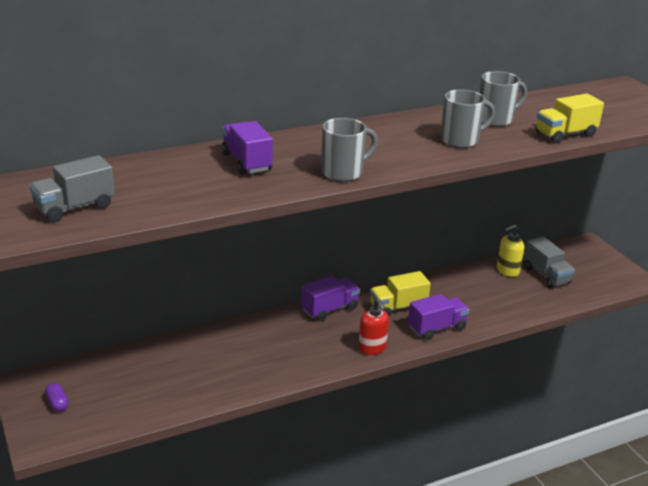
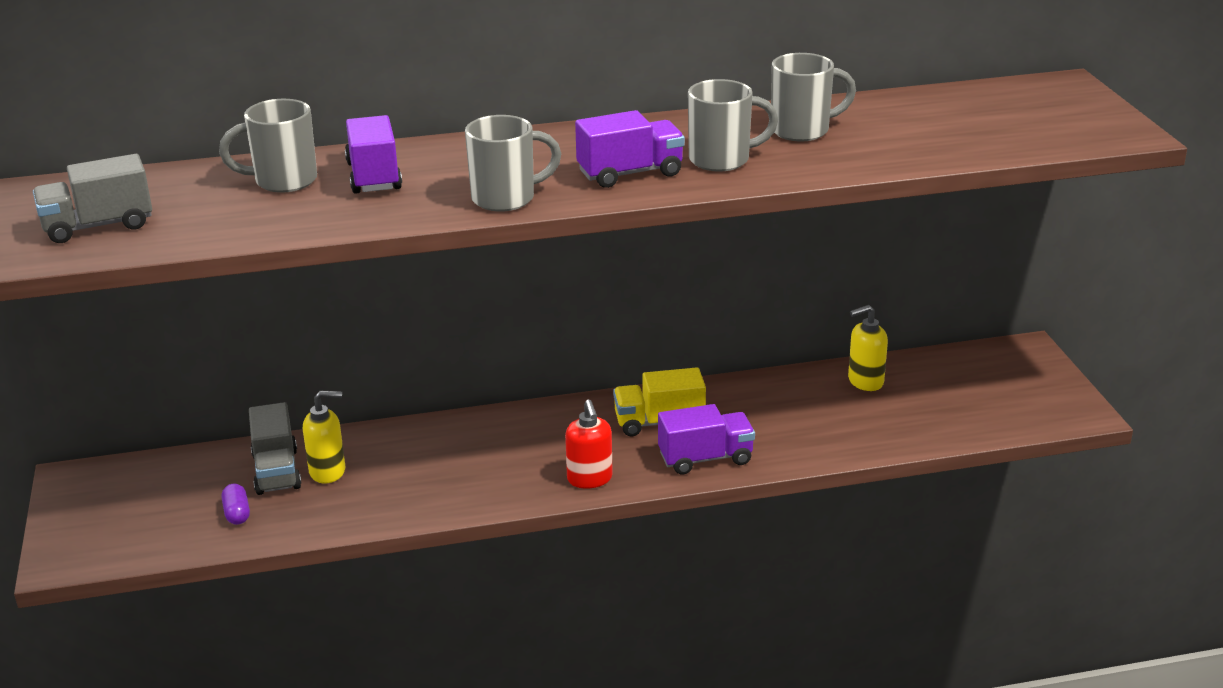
camera: 15 degrees right, 0 degrees up
purple capsule [45,383,69,412] -> purple capsule moved to [222,484,250,525]
purple truck [301,276,360,321] -> purple truck moved to [575,110,685,188]
grey truck [524,236,575,288] -> grey truck moved to [249,402,301,495]
yellow truck [536,94,604,143] -> none
none -> grey mug [219,99,317,193]
none -> yellow soap dispenser [303,391,345,483]

